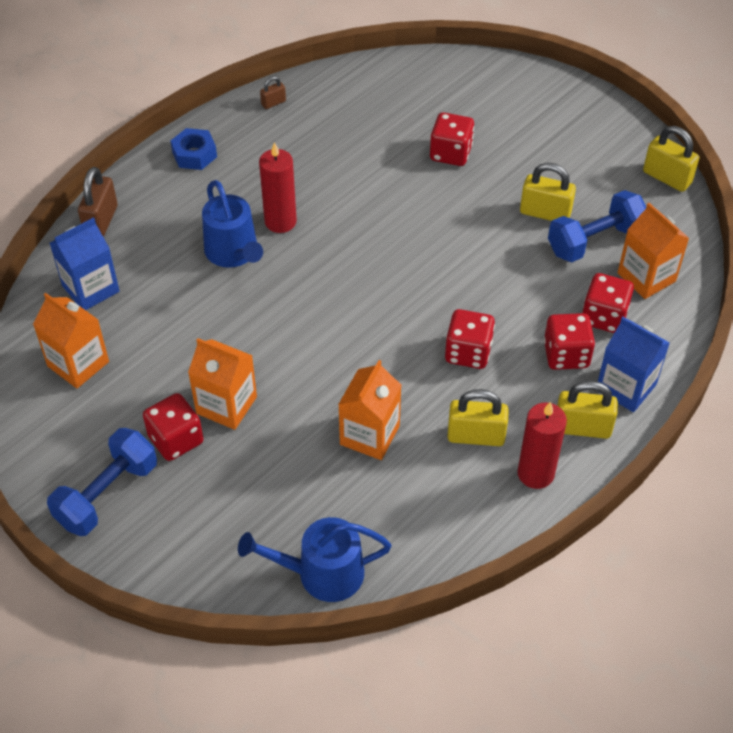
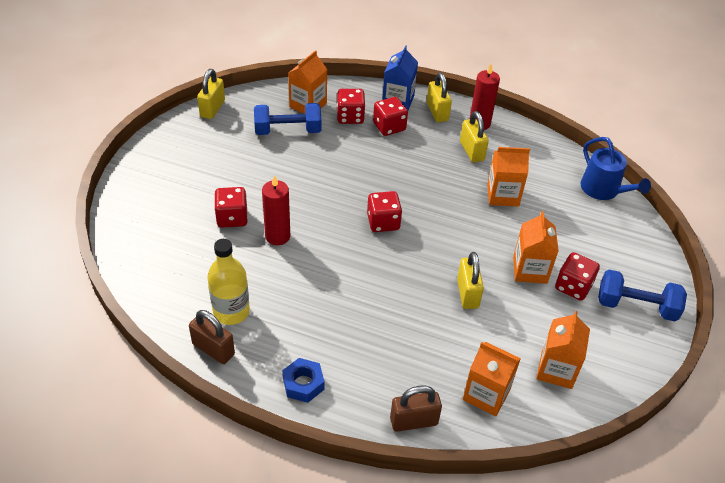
camera: 115 degrees left, 5 degrees down
blue carton [50,217,120,310] -> orange carton [463,342,521,417]
blue watering can [202,180,263,268] -> none
red candle [259,142,297,233] -> red candle moved to [262,175,290,245]
brown padlock [260,76,286,109] -> brown padlock [189,310,235,364], size x1.89
red dice [445,309,495,369] -> red dice moved to [367,191,402,232]
yellow padlock [520,163,576,221] -> yellow padlock moved to [457,252,484,309]
blue dumbbell [548,190,646,263] -> blue dumbbell turned 45 degrees counterclockwise [254,103,321,135]
none -> yellow bottle [207,239,250,325]

